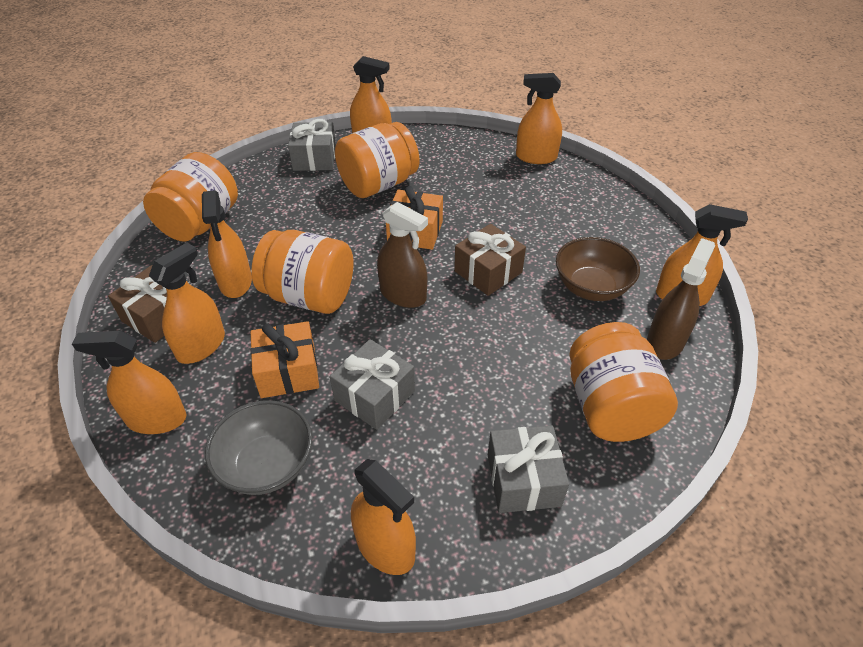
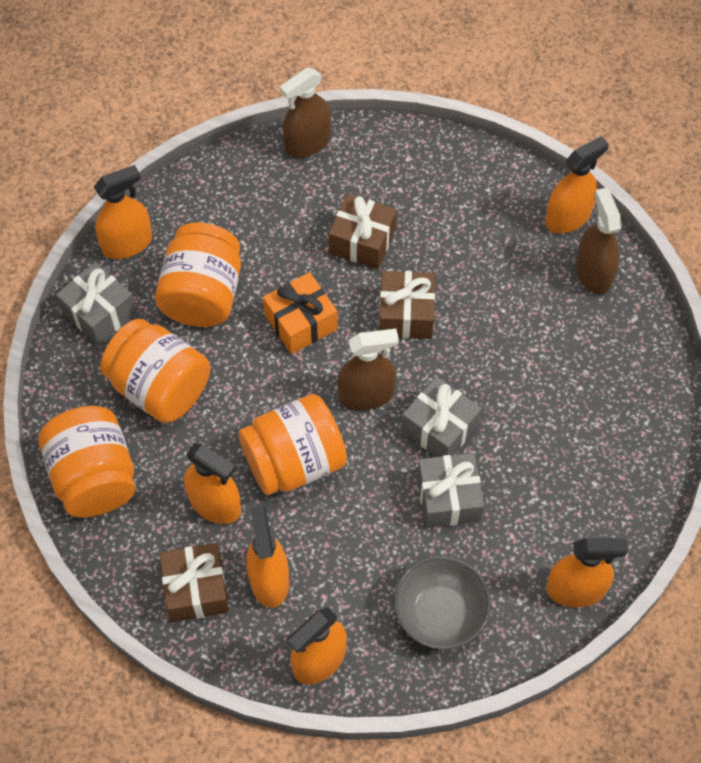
camera: 45 degrees left, 15 degrees up
orange gift [250,321,319,398] -> none
grey gift [488,425,569,513] -> grey gift moved to [402,376,482,457]
orange spray bottle [516,73,562,164] -> brown spray bottle [280,68,331,158]
brown bowl [556,237,640,301] -> none
orange jar [569,322,678,442] -> orange jar moved to [100,319,210,423]
none -> brown gift [329,194,397,269]

